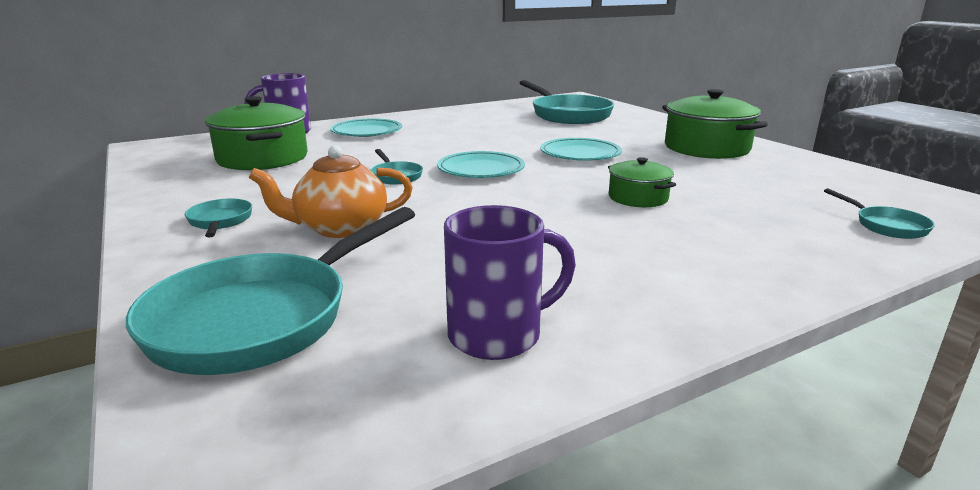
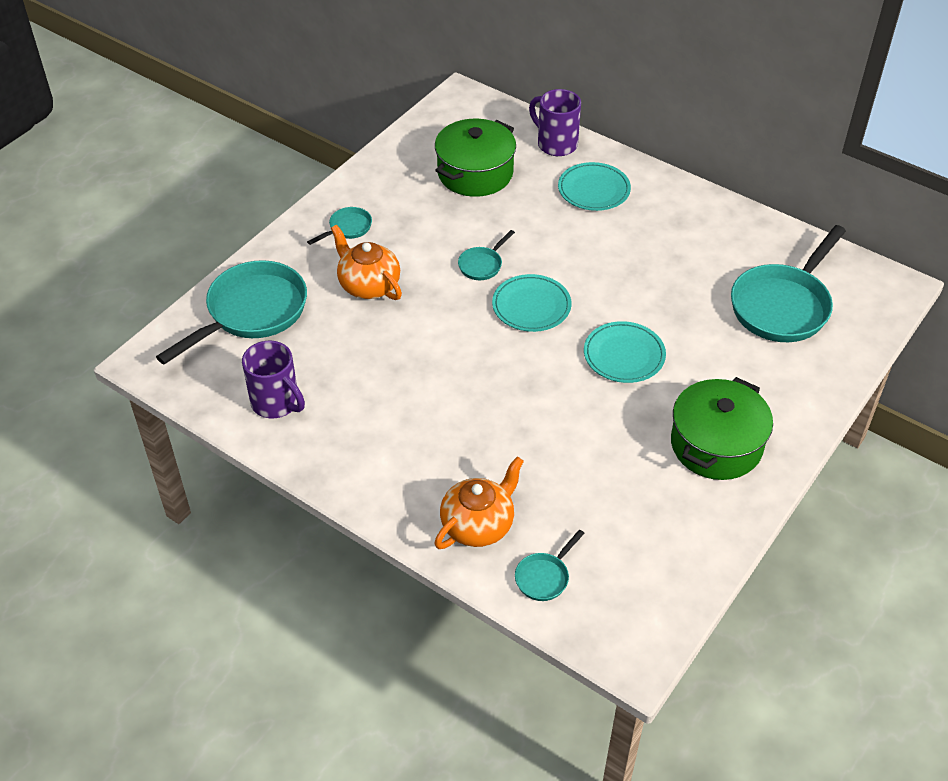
camera: 65 degrees right, 25 degrees up
turquoise pan [126,207,415,375] -> turquoise pan turned 120 degrees clockwise [156,260,307,365]
green pot [608,157,676,207] -> none
none -> orange teapot [434,457,524,549]

